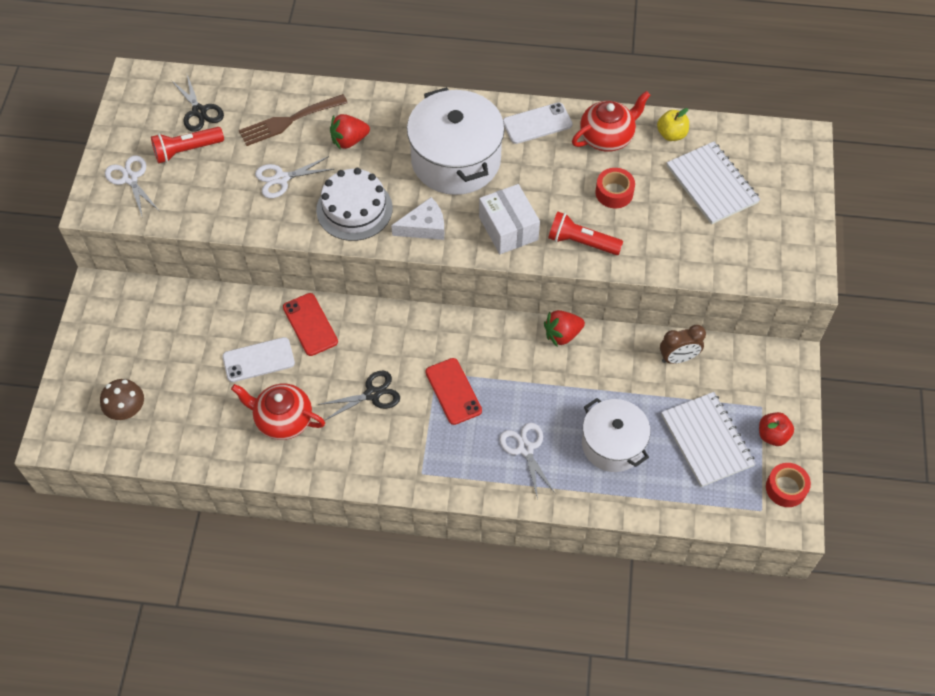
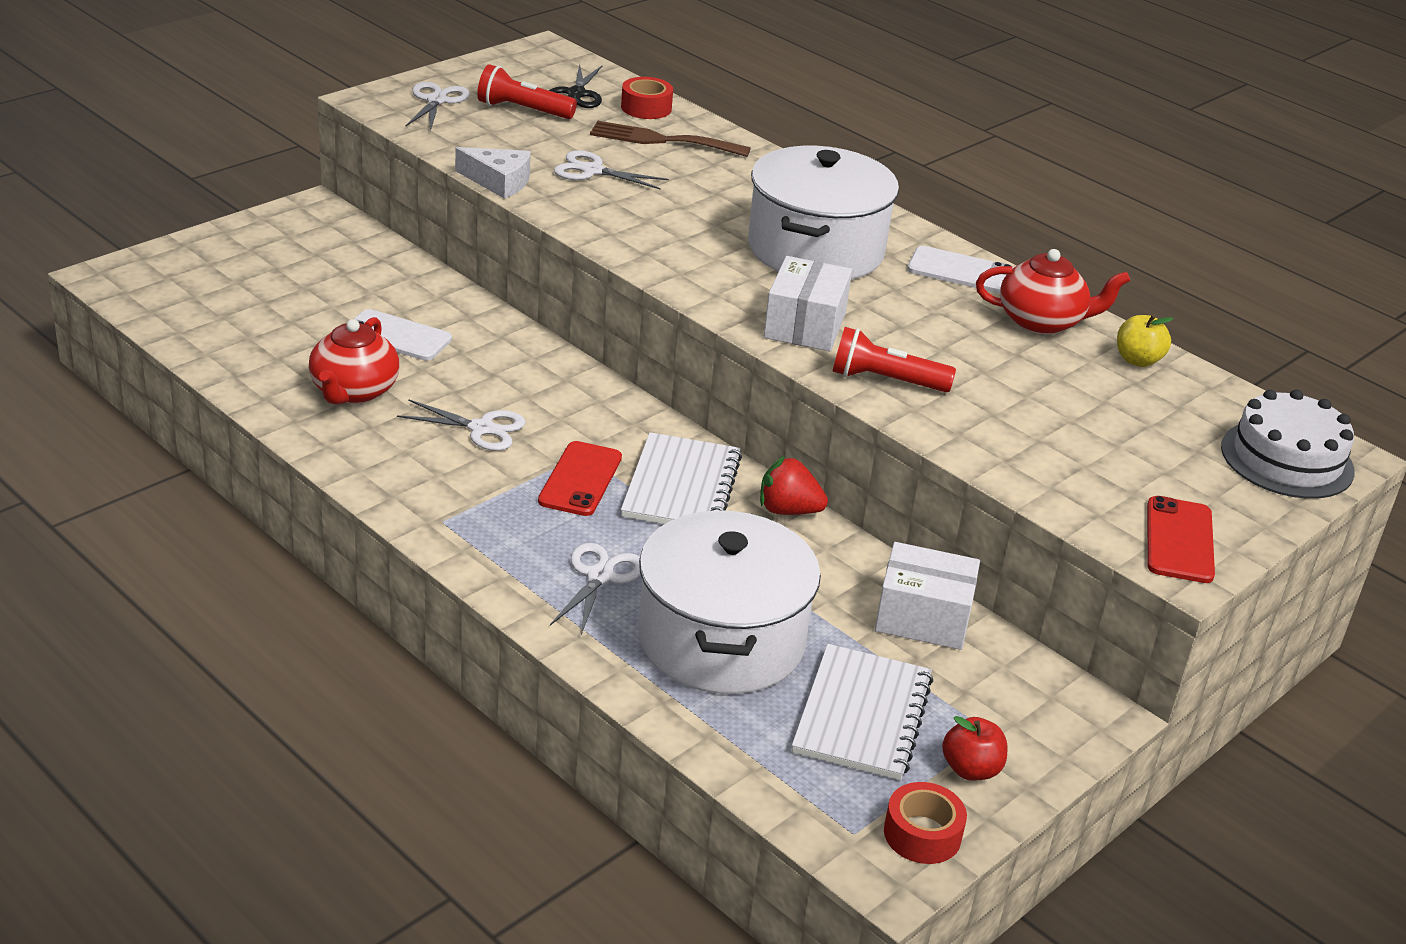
camera: 35 degrees right, 25 degrees down
brown mushroom [100,379,144,420] -> none
red teapot [231,384,325,440] -> red teapot turned 135 degrees counterclockwise [309,317,400,404]
red phone [283,293,338,356] -> red phone moved to [1147,496,1215,583]
white cake [316,168,393,241] -> white cake moved to [1221,390,1355,499]
black scissors [318,371,400,421] -> white scissors [397,399,526,451]
red strawberry [330,114,370,150] -> none
white cheese [391,197,444,240] -> white cheese moved to [455,147,531,199]
red flashlight [548,212,623,255] -> red flashlight turned 45 degrees counterclockwise [832,327,956,392]
white pot [582,398,650,472] -> white pot [638,510,821,694], size x1.52
red tape [595,168,635,208] -> red tape moved to [621,77,673,119]
brown clock [660,325,706,364] -> white box [875,542,980,650]
white notebook [667,142,761,224] -> white notebook moved to [621,432,742,524]

